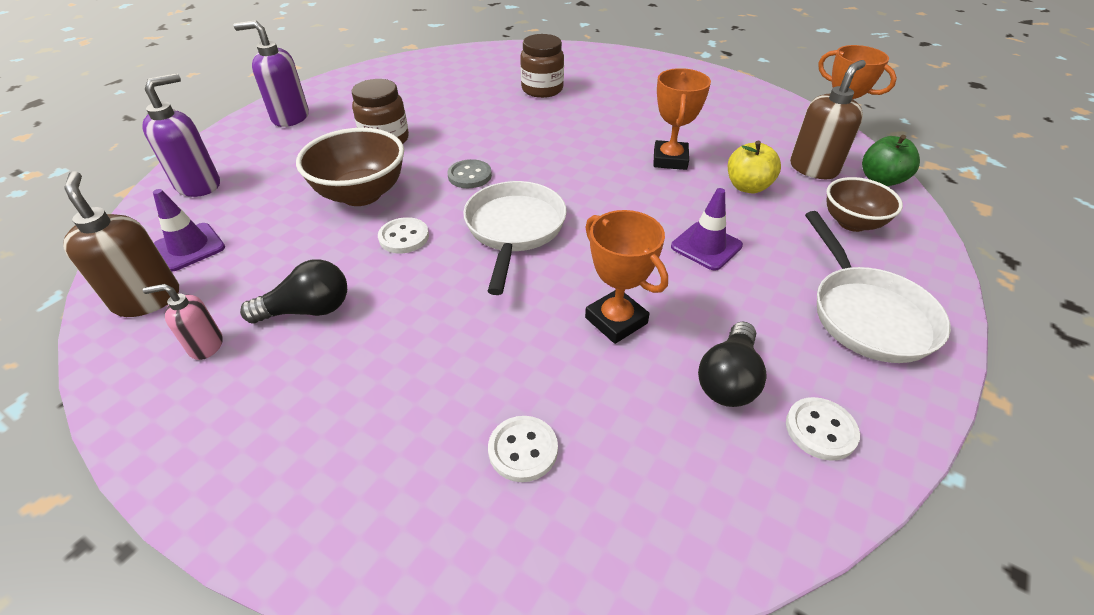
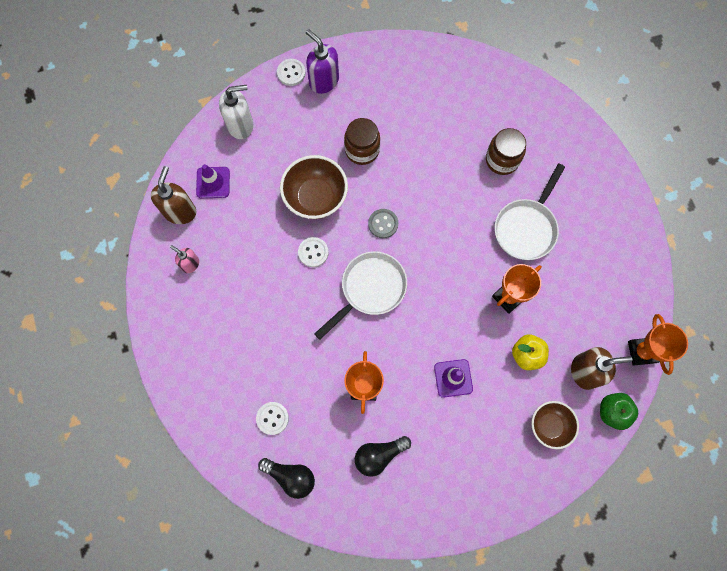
camera: 40 degrees right, 30 degrees up
purple soap dispenser [142,73,220,197] -> white soap dispenser [219,85,253,139]
black light bulb [240,259,347,323] -> black light bulb moved to [258,458,315,499]
white button [786,397,860,461] -> white button moved to [277,59,305,86]
white pan [805,211,951,363] -> white pan moved to [494,163,565,260]

